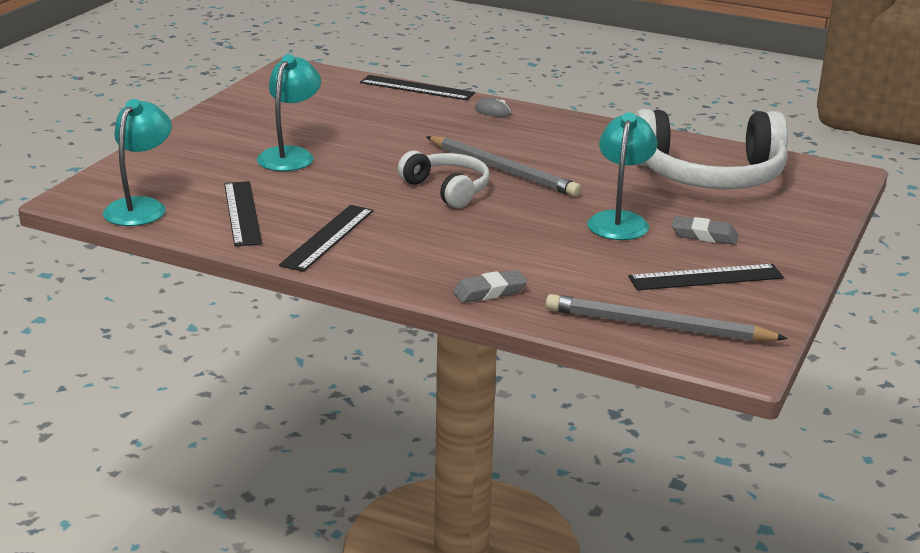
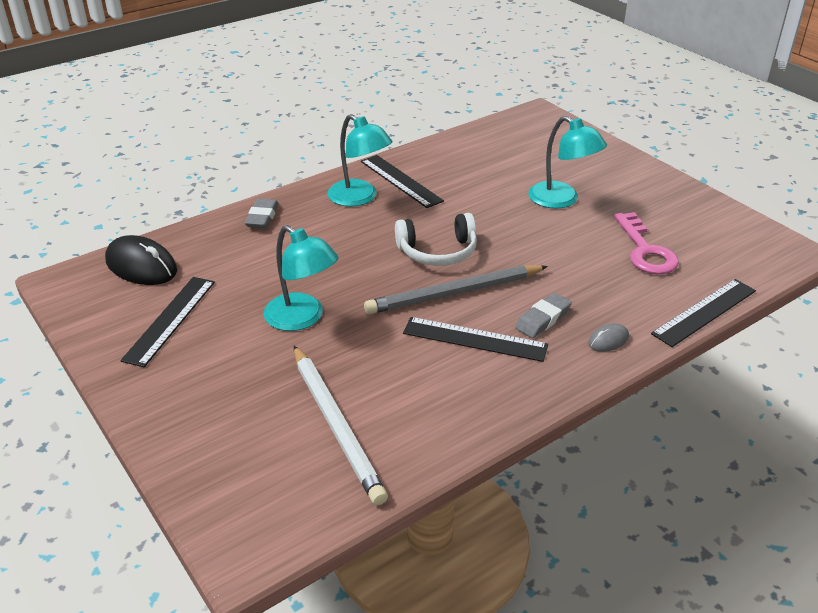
camera: 120 degrees right, 10 degrees up
turquoise lamp [103,99,172,226] -> turquoise lamp moved to [327,114,393,207]
black ruler [224,181,262,247] -> black ruler moved to [403,317,548,362]
grey pencil [546,294,788,342] -> black mouse [105,235,177,285]
white headphones [636,109,788,189] -> white pencil [294,346,388,505]
grey eraser [672,216,738,245] -> grey eraser moved to [515,293,572,338]
none -> pink key [614,212,679,274]

